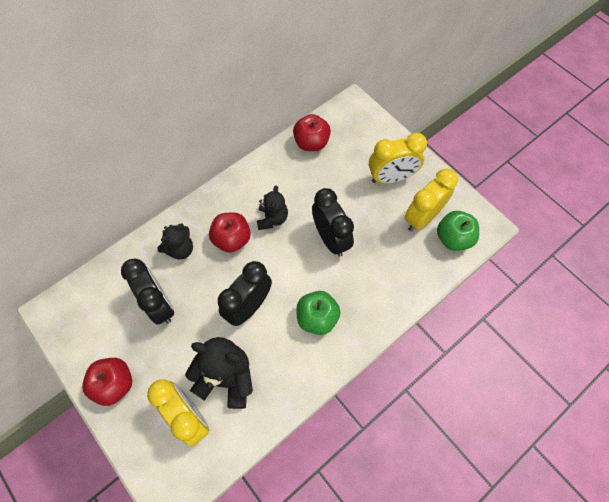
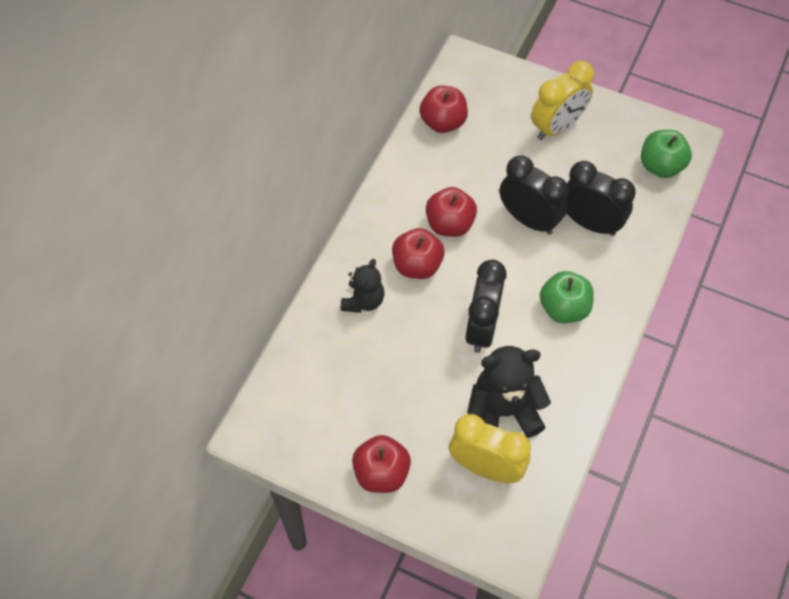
camera: 25 degrees left, 5 degrees down
black clock [121,259,174,325] -> black clock moved to [566,161,636,236]
black teddy bear [257,185,288,230] -> red apple [426,187,477,237]
yellow clock [405,169,458,232] -> none

